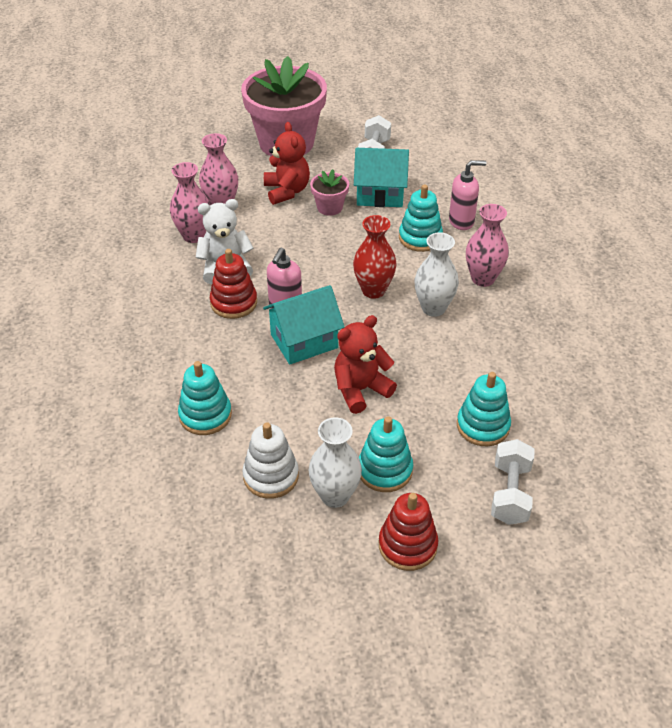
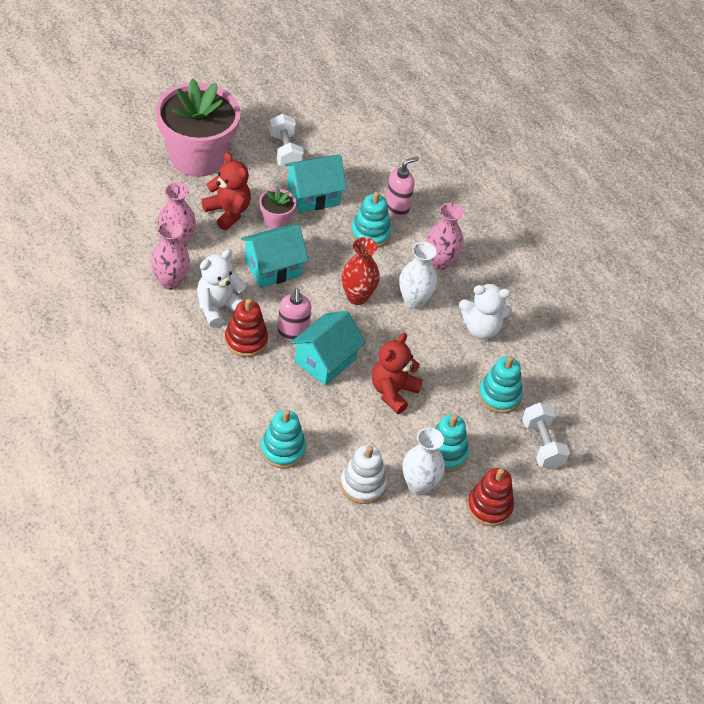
camera: 30 degrees left, 5 degrees up
none -> turquoise house [241,225,309,288]
none -> white teddy bear [459,283,512,339]

